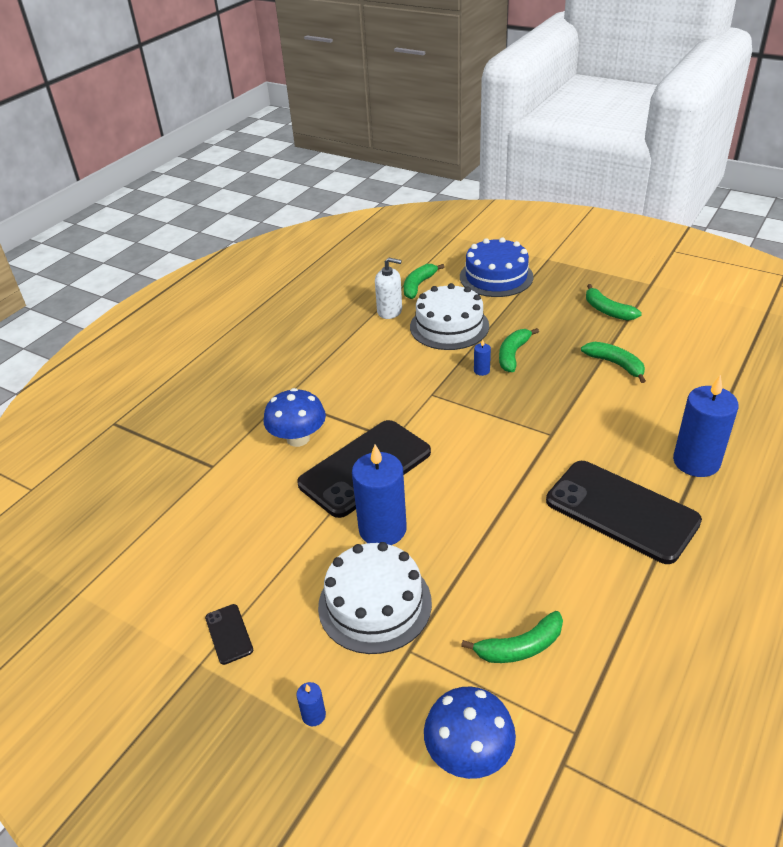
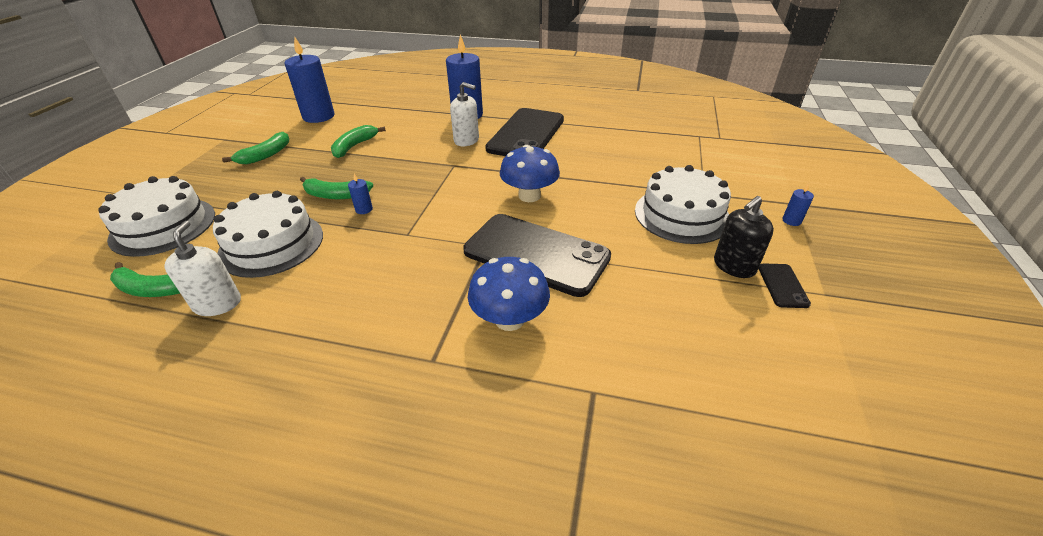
camera: 110 degrees left, 0 degrees up
black phone [205,604,253,665] -> black phone turned 45 degrees counterclockwise [759,264,811,308]
blue candle [352,444,407,545] -> blue candle moved to [285,37,334,123]
blue mushroom [424,687,516,779] -> blue mushroom moved to [500,145,560,202]
blue cake [460,237,534,297] -> white cake [98,176,215,257]
green banana [461,611,563,663] -> none
none -> white soap dispenser [450,82,479,147]
none -> black soap dispenser [714,196,774,278]

